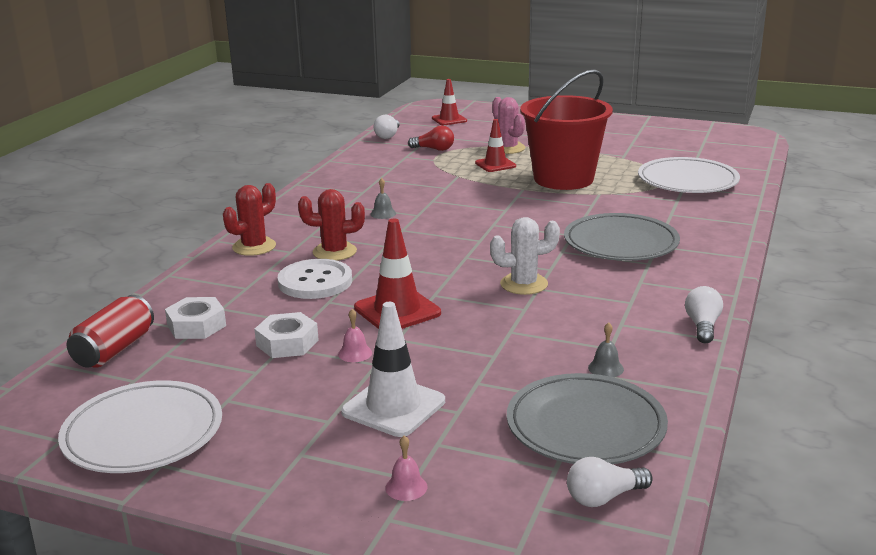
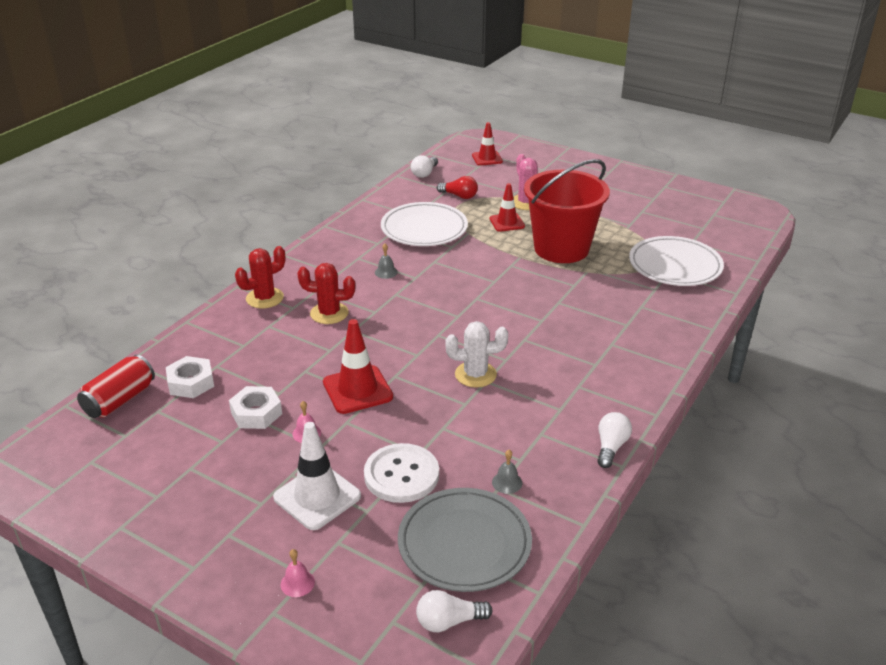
camera: 10 degrees right, 10 degrees up
white plate [58,380,222,473] -> white plate moved to [381,202,468,246]
white button [278,259,352,299] -> white button moved to [364,443,439,503]
grey plate [564,213,680,261] -> none

